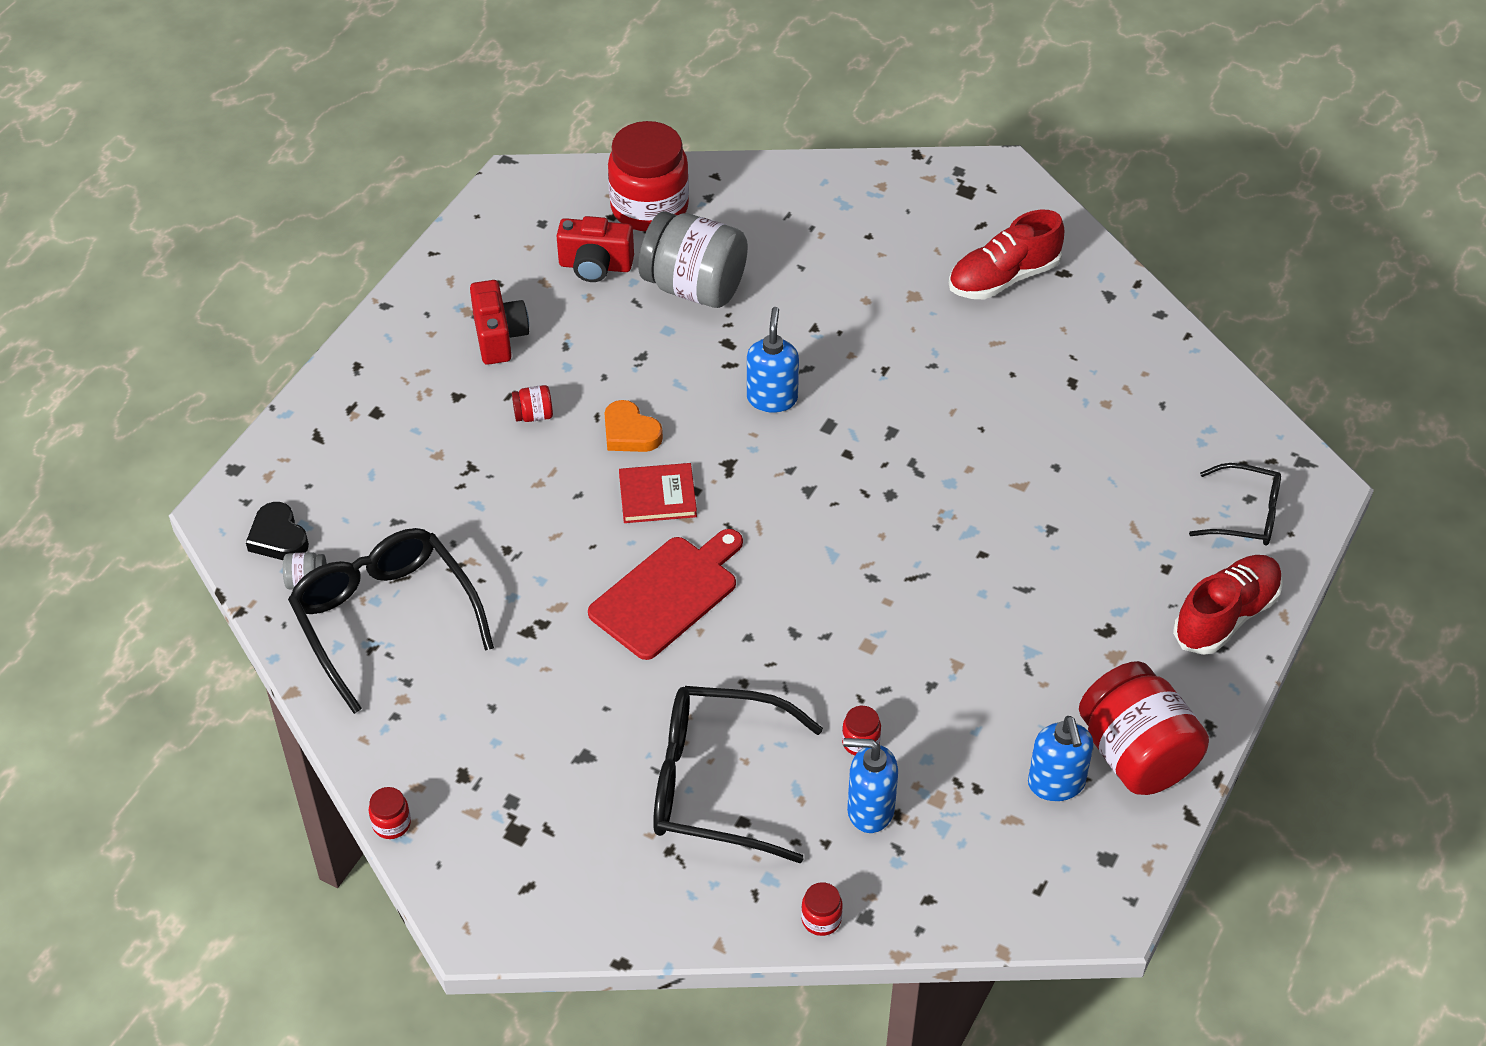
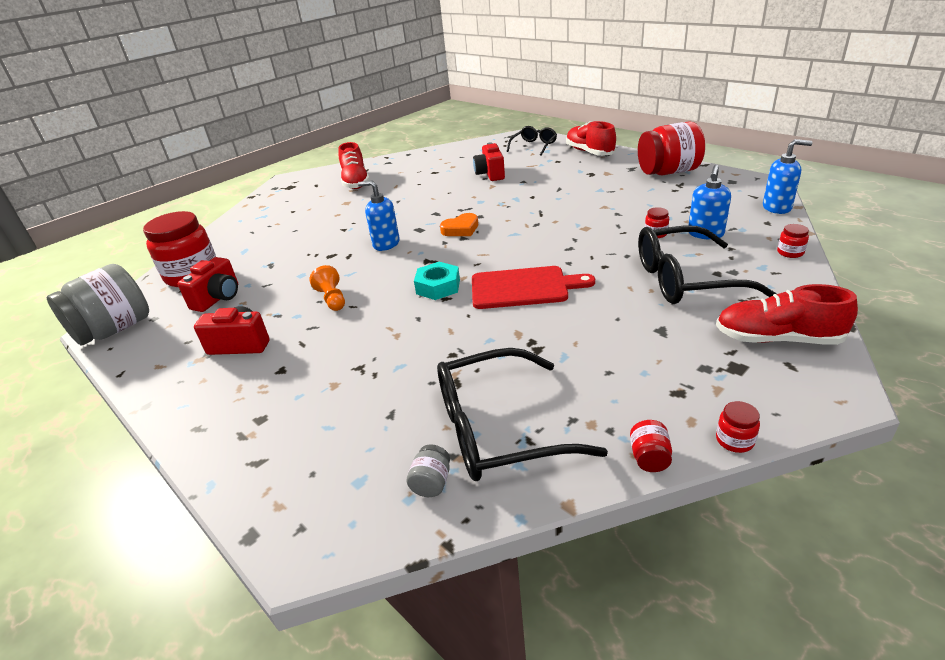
camera: 70 degrees left, 15 degrees down
black heart [246,502,309,560] -> none
red jar [512,385,553,422] -> red jar moved to [630,420,672,472]
red cutting board [588,529,743,660] -> red cutting board turned 120 degrees clockwise [472,266,595,309]
orange heart [604,400,663,452] -> orange heart moved to [440,213,478,236]
red book [619,463,697,523] -> turquoise nut [414,262,460,300]
grey jar [638,211,748,308] -> grey jar moved to [47,264,149,346]
black glasses [653,686,823,864] -> black glasses turned 60 degrees clockwise [638,226,776,304]
blue soap dispenser [1028,716,1093,801] -> blue soap dispenser moved to [763,139,813,214]
none -> orange pawn [310,265,345,311]
none -> red camera [473,142,505,181]
none -> red shoe [716,284,858,345]

